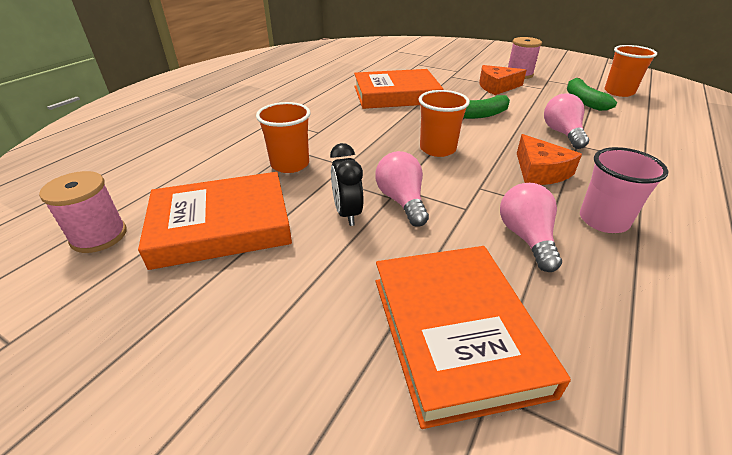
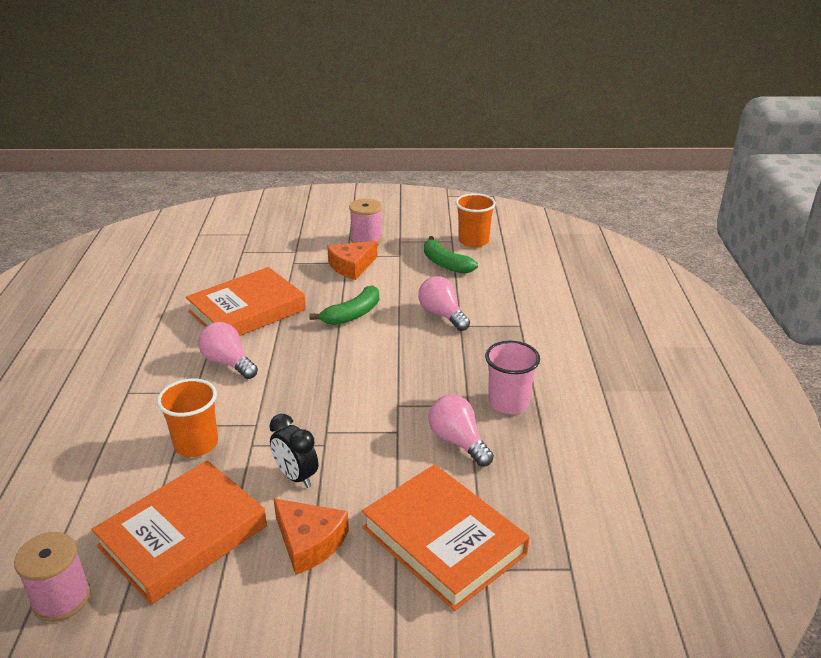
camera: 30 degrees left, 5 degrees down
pink light bulb [375,151,429,226] -> pink light bulb moved to [198,322,258,379]
orange cup [419,90,470,157] -> none
orange cheese [517,134,582,185] -> orange cheese moved to [273,498,349,575]

